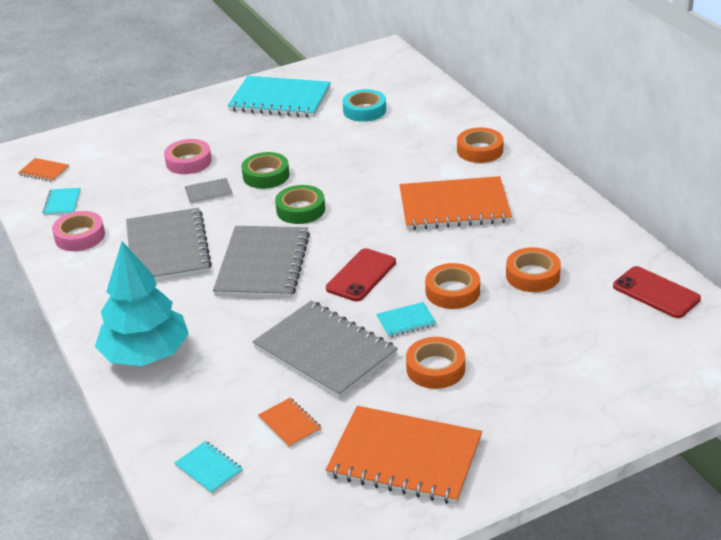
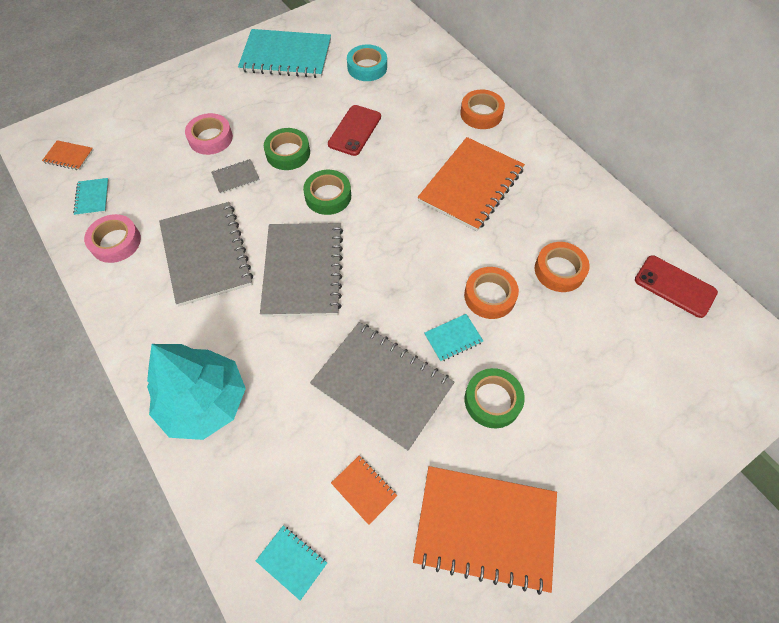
camera: 10 degrees left, 25 degrees up
red phone [326,248,396,301] -> red phone moved to [328,105,381,156]
orange notebook [399,176,512,230] -> orange notebook turned 45 degrees counterclockwise [418,137,525,231]
orange tape [406,337,465,389] -> green tape [465,368,525,428]

